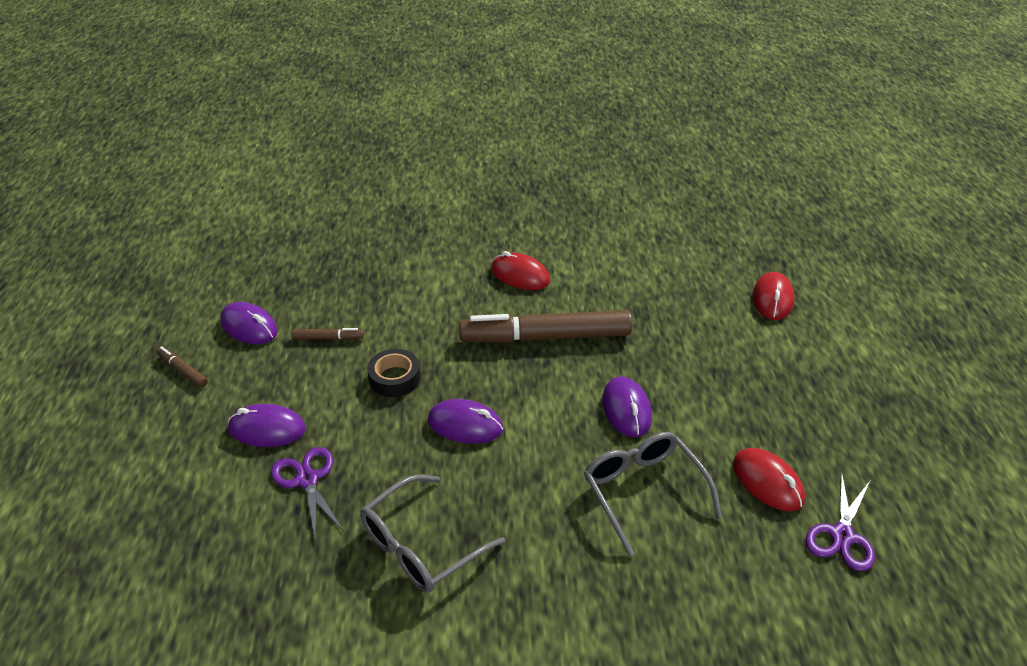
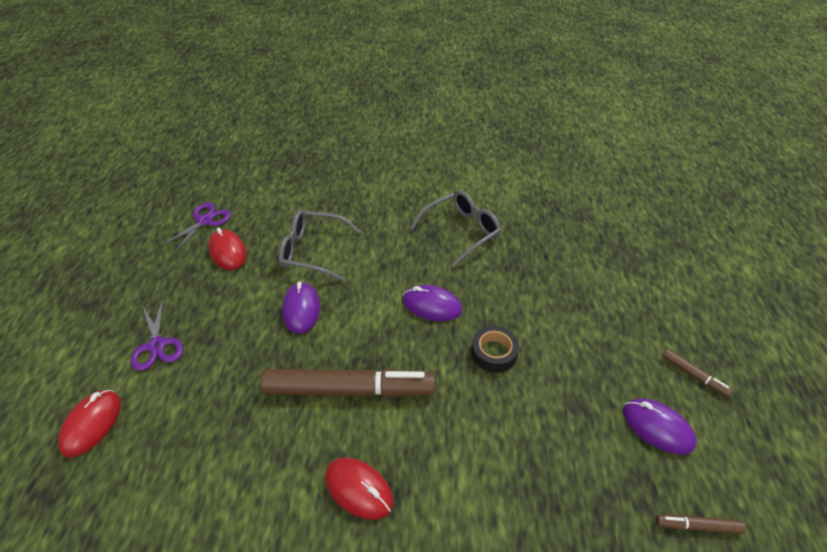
camera: 175 degrees left, 5 degrees up
purple mouse [228,404,306,447] -> none
purple scissors [271,447,344,539] -> purple scissors moved to [131,298,183,371]
brown marker [291,328,364,340] -> brown marker moved to [656,515,746,534]
grey glasses [584,432,722,556] -> grey glasses turned 120 degrees clockwise [278,210,361,281]

